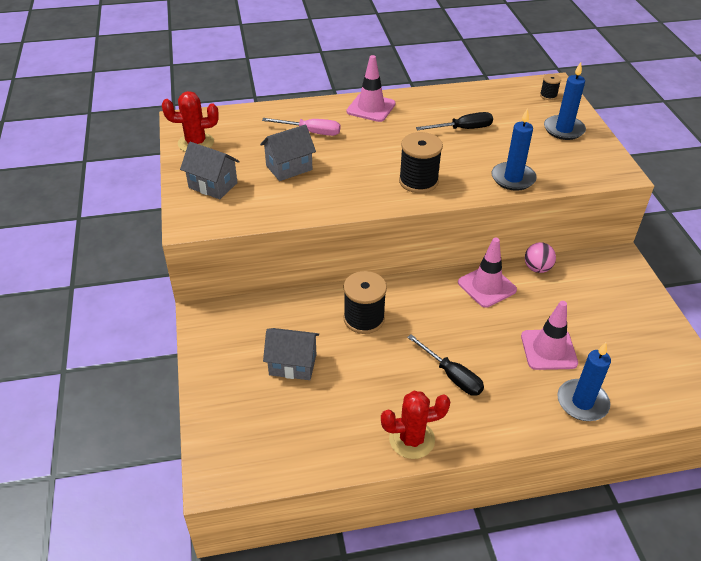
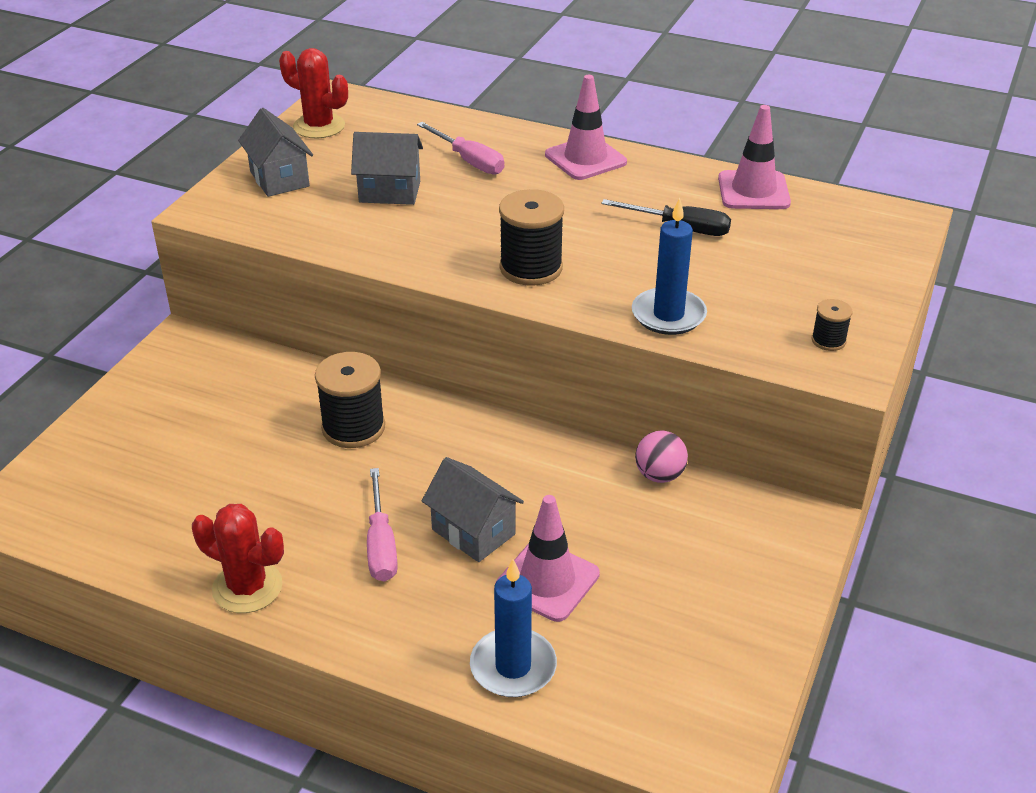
camera: 35 degrees right, 5 degrees down
grey house [263,328,319,380] -> grey house moved to [422,457,524,562]
black screwdriver [407,334,484,396] -> pink screwdriver [367,468,398,582]
pink traffic cone [458,237,517,308] -> pink traffic cone moved to [718,105,791,209]
black spool [540,74,561,100] -> black spool moved to [811,299,853,351]
blue candle [544,62,586,140] -> none

